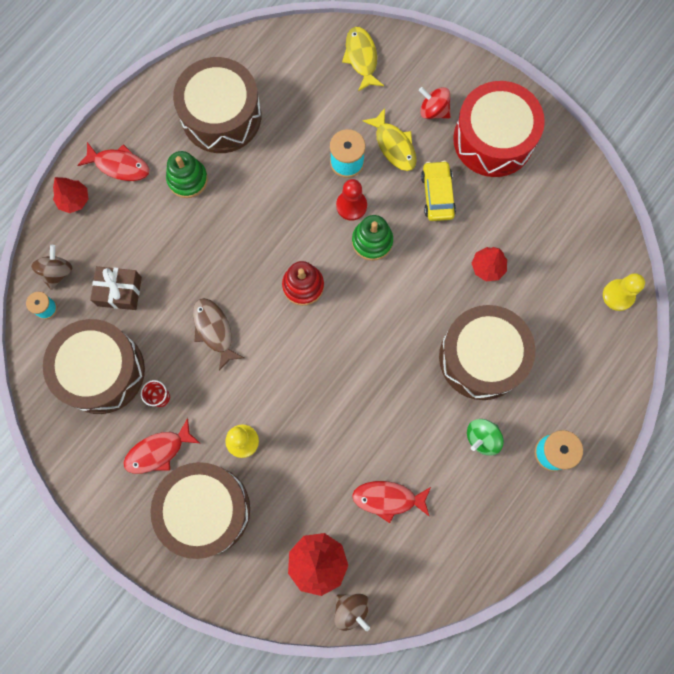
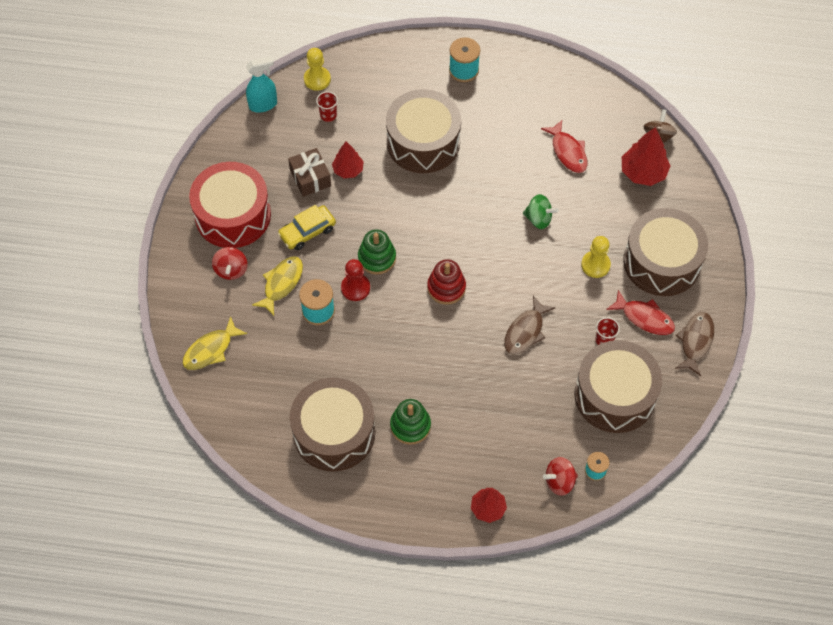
camera: 120 degrees left, 15 degrees down
brown spinning top [31,245,72,290] -> red spinning top [543,457,578,496]
red fish [77,142,149,181] -> none
brown gift [90,266,142,310] -> brown gift moved to [288,148,331,197]
green spinning top [467,419,504,456] -> green spinning top moved to [523,194,559,229]
none -> turquoise spray bottle [246,56,277,112]
none -> red cup [316,91,338,122]
none -> brown fish [676,312,714,376]

